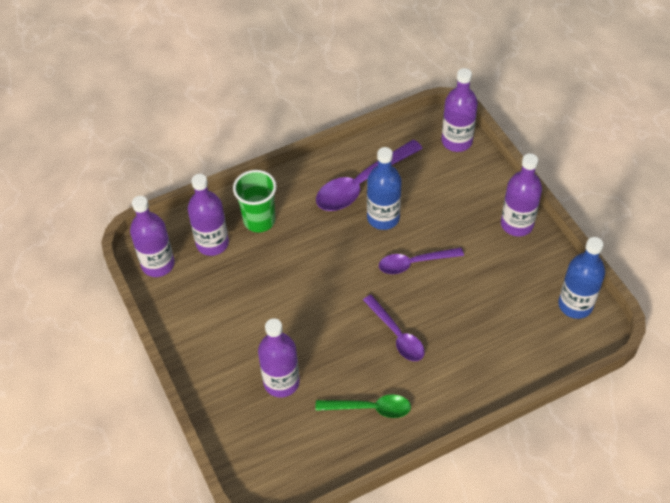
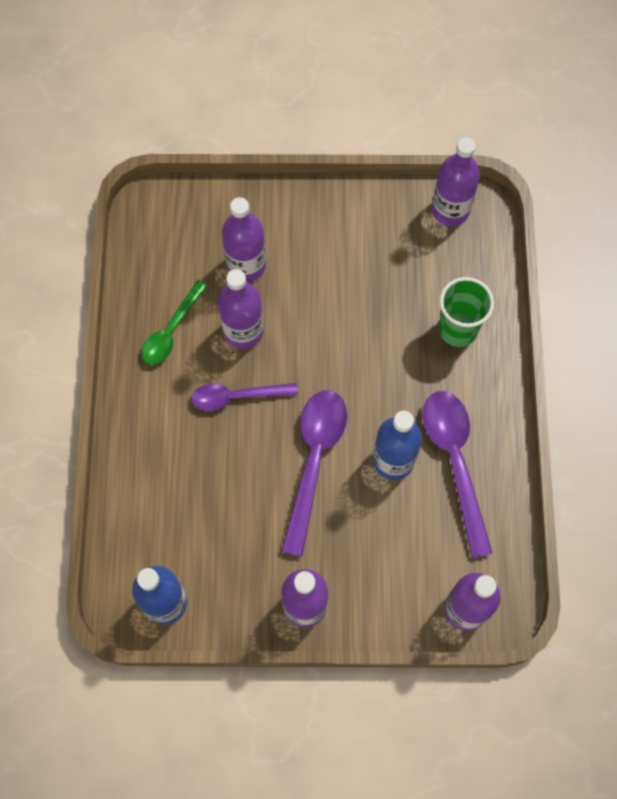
camera: 115 degrees right, 15 degrees up
purple bottle [188,174,229,256] -> purple bottle moved to [218,269,264,349]
purple spoon [379,247,464,274] -> purple spoon [281,390,347,557], size x1.58

